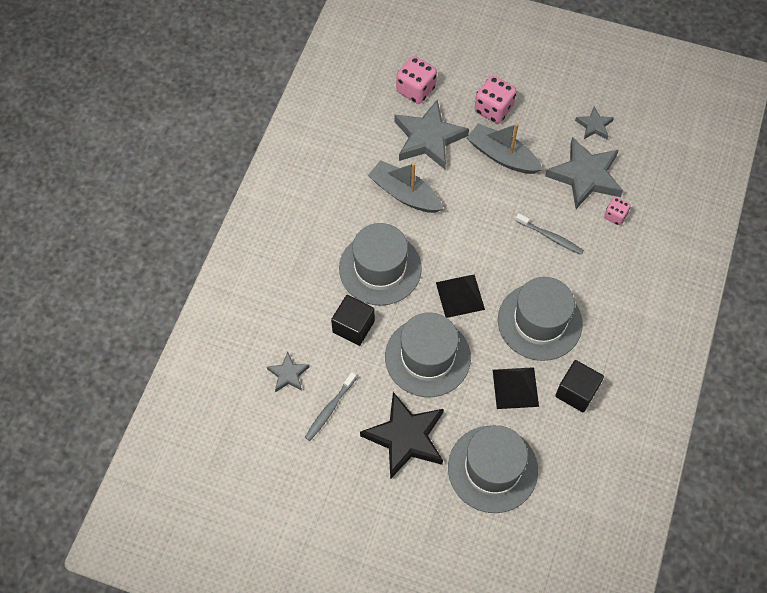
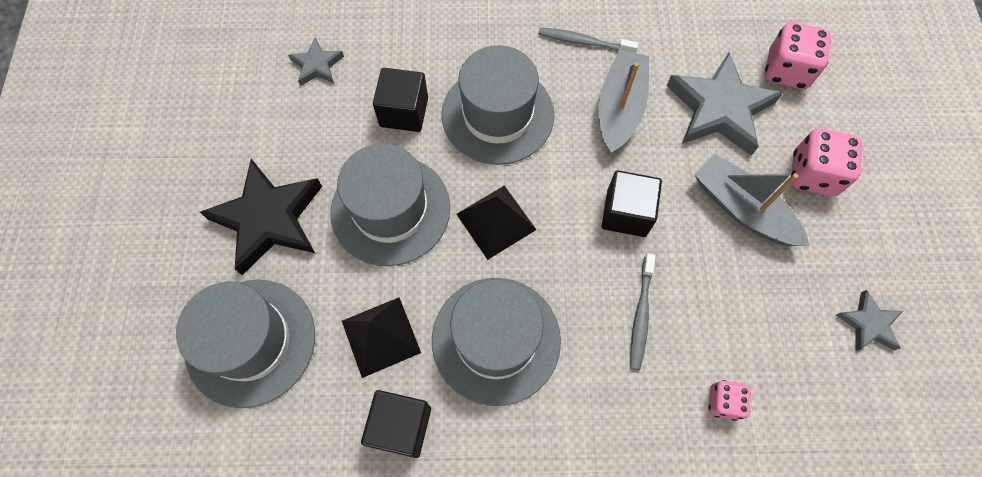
camera: 70 degrees right, 5 degrees up
grey toothbrush [305,372,356,441] -> grey toothbrush moved to [538,27,639,53]
grey boat [467,123,543,174] -> grey boat turned 60 degrees counterclockwise [694,154,810,246]
grey star [545,137,623,209] -> none
none -> black cube [602,170,662,237]

